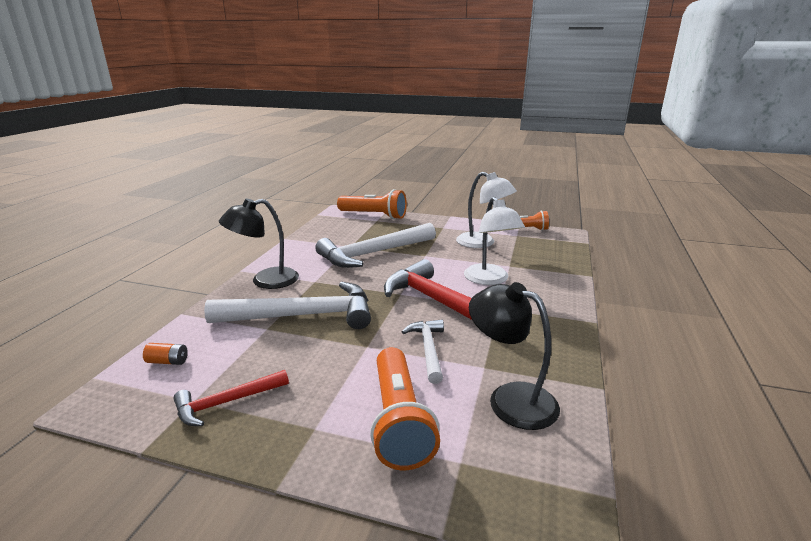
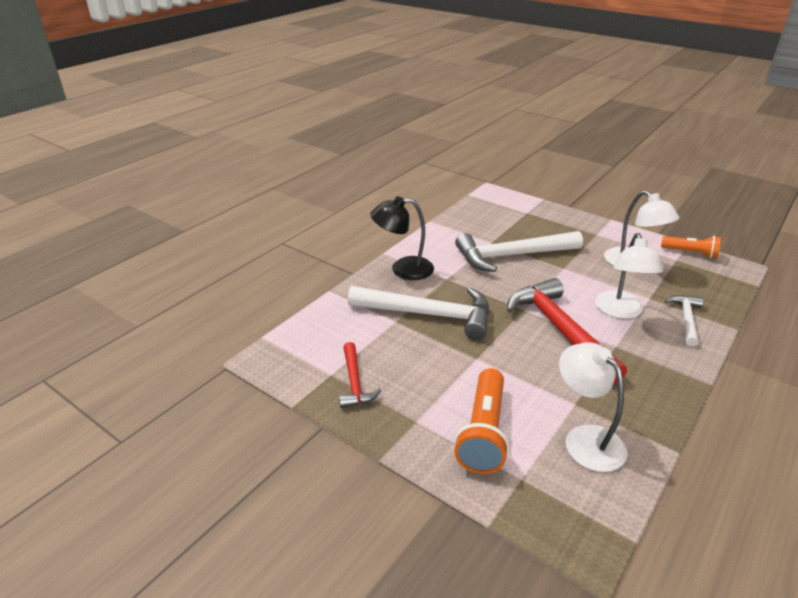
camera: 20 degrees right, 10 degrees up
orange battery [143,343,188,365] -> none
red hammer [173,370,289,426] -> red hammer turned 90 degrees counterclockwise [339,342,381,408]
orange flashlight [337,189,407,219] -> none
white hammer [402,319,444,384] -> white hammer moved to [665,295,703,347]
black lamp [469,282,560,430] -> white lamp [559,343,628,472]

